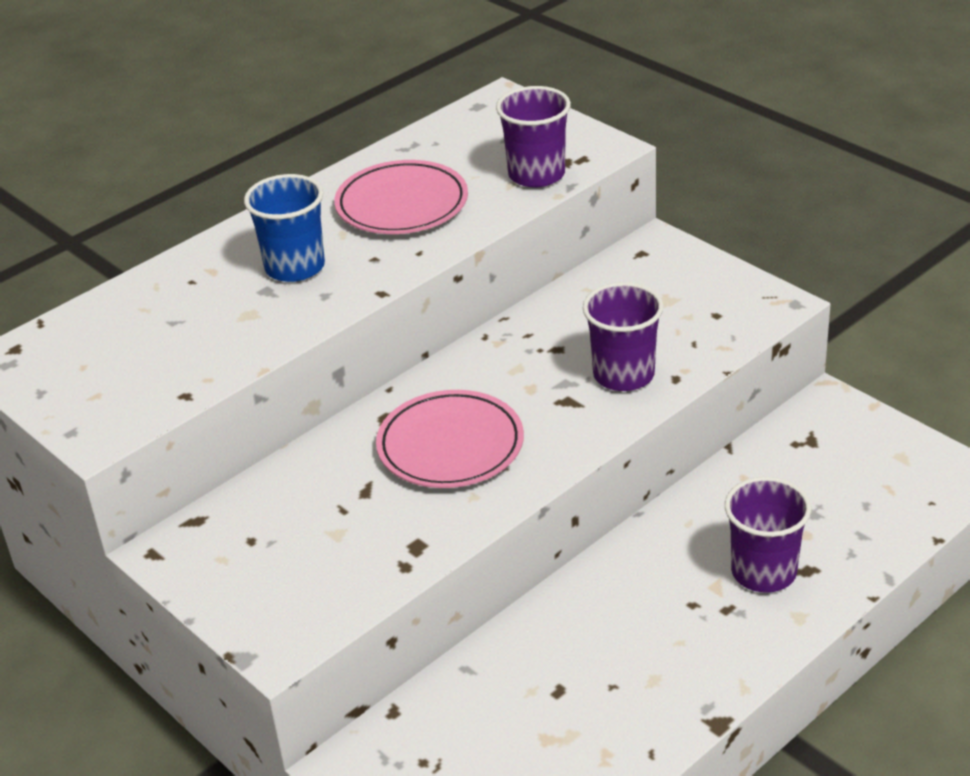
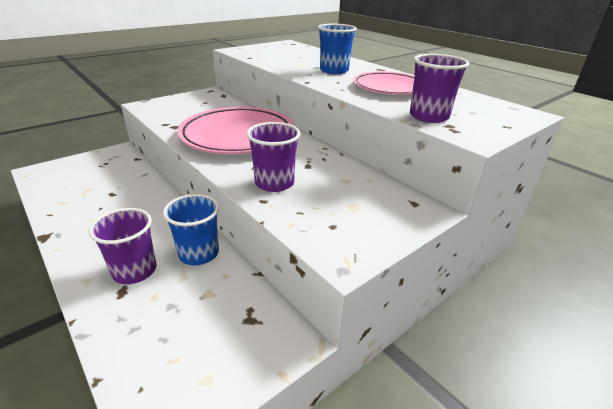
camera: 90 degrees right, 5 degrees down
pink plate [376,390,524,488] -> pink plate [177,107,295,154], size x1.57
none -> blue cup [163,194,219,265]

